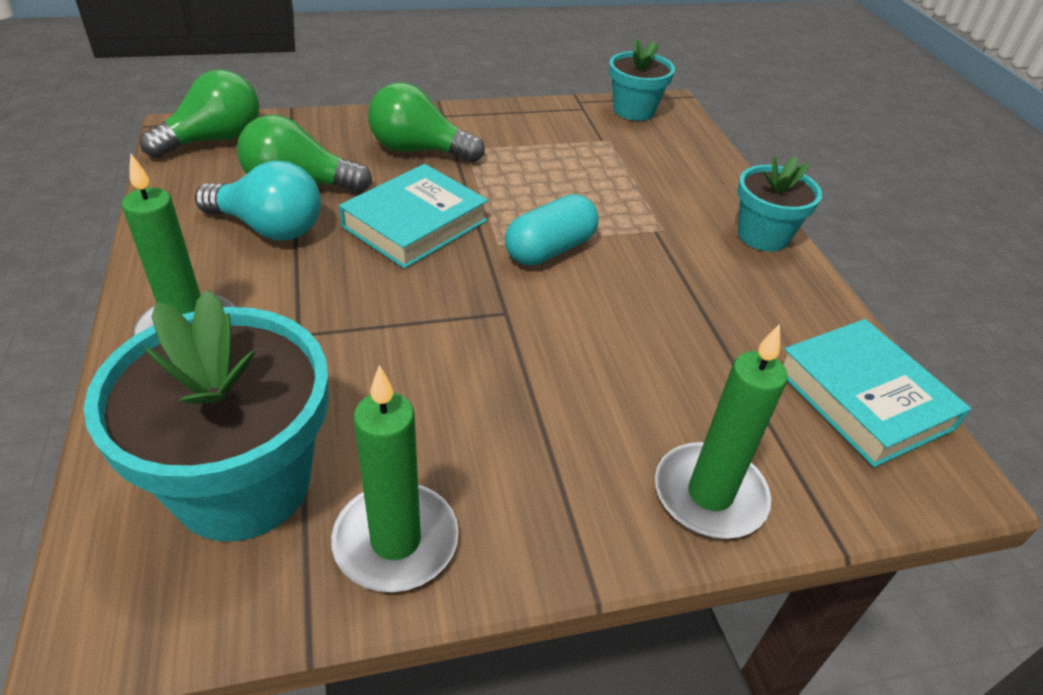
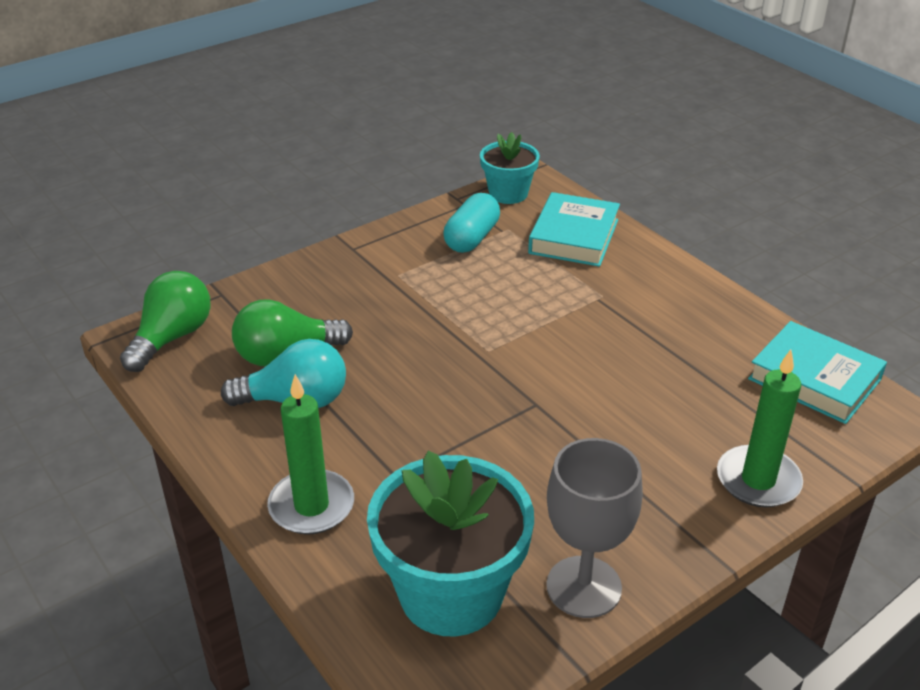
camera: 20 degrees left, 5 degrees down
green candle [331,365,459,592] -> grey goblet [546,438,643,618]
turquoise book [339,164,488,269] -> turquoise book moved to [528,192,620,267]
green light bulb [368,82,485,162] -> none
turquoise capsule [505,194,598,266] -> turquoise capsule moved to [444,193,500,253]
turquoise flower pot [737,156,822,252] -> none

